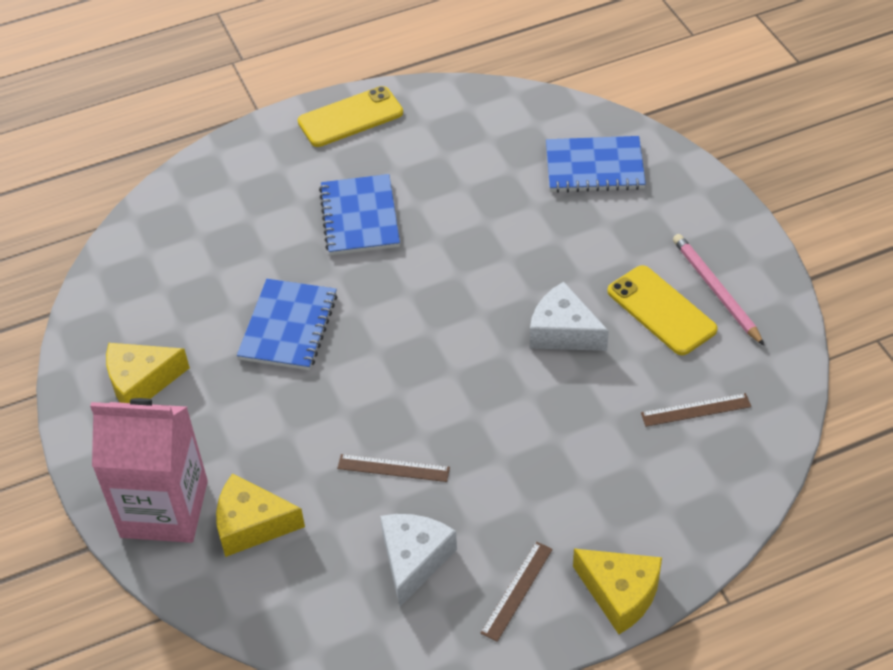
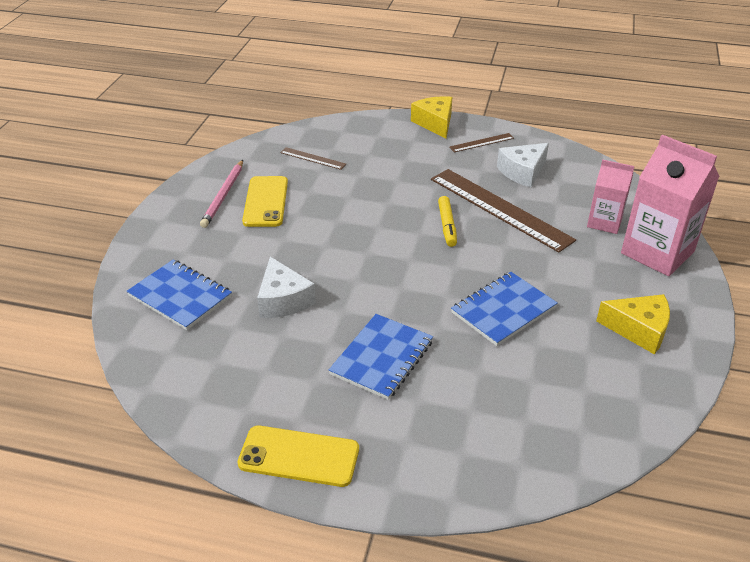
camera: 145 degrees left, 10 degrees down
yellow cheese [216,473,305,557] -> pink carton [587,159,634,234]
brown ruler [337,454,450,482] -> brown ruler [431,169,576,253], size x2.20
white cheese [530,282,609,351] -> white cheese moved to [257,257,316,318]
none -> yellow marker [438,196,457,247]

